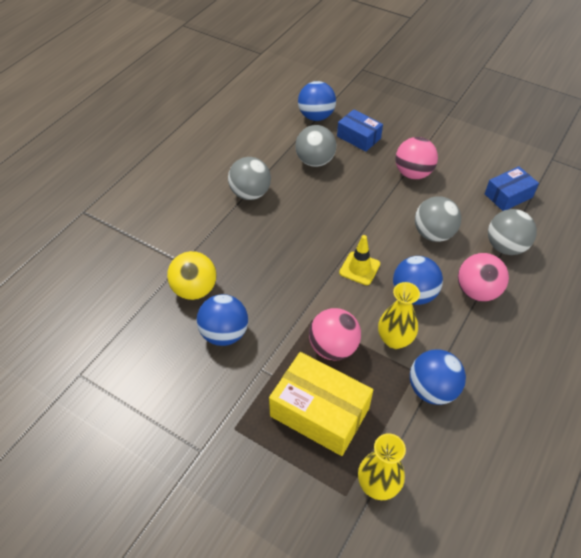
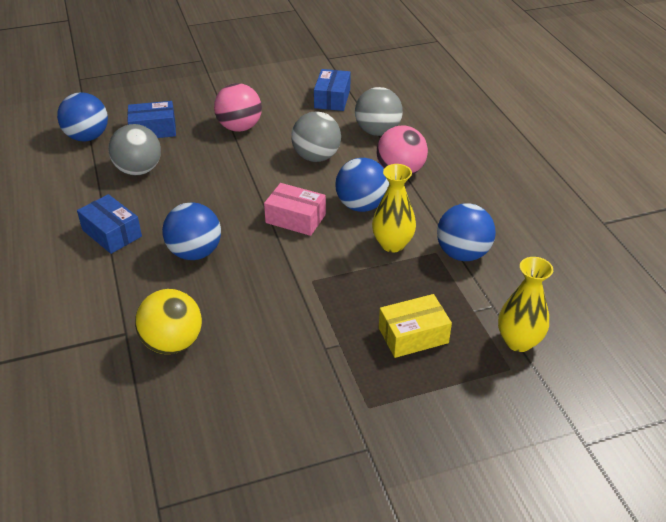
camera: 50 degrees left, 10 degrees down
blue ball [197,294,248,346] -> blue ball moved to [162,202,221,260]
grey ball [228,157,271,200] -> blue box [77,194,142,254]
yellow box [269,352,373,456] -> yellow box [379,294,452,358], size x0.62
pink ball [309,308,361,361] -> none
yellow traffic cone [339,235,380,285] -> pink box [264,183,326,236]

